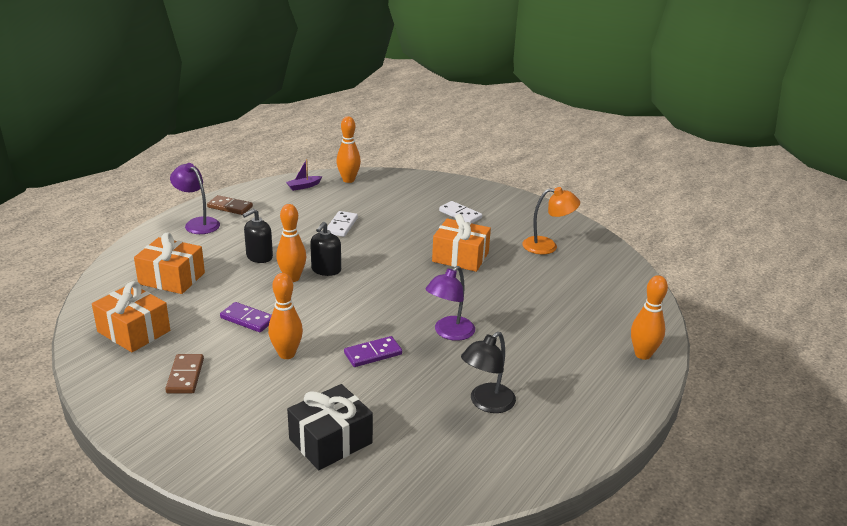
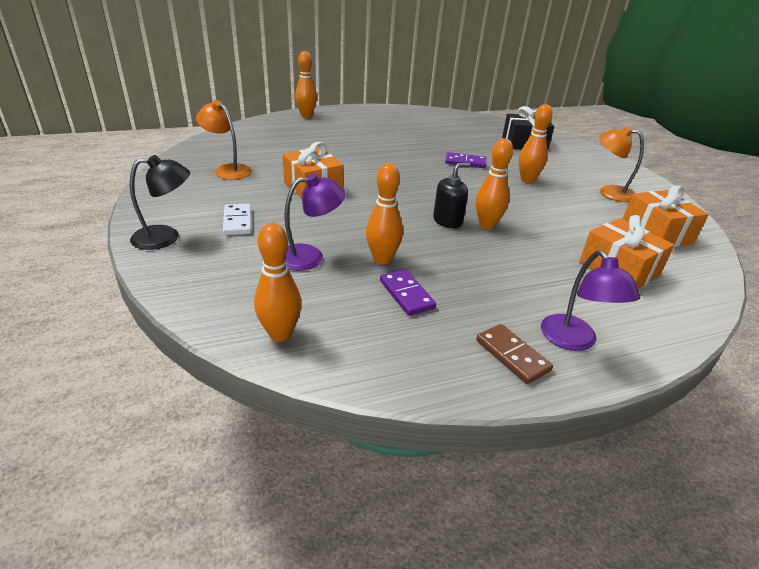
camera: 145 degrees left, 5 degrees up
brown domino [165,354,204,394] -> orange lamp [599,126,644,202]
purple domino [220,302,272,332] -> purple domino moved to [380,269,436,316]
black soap dispenser [243,209,273,263] -> none
purple boat [286,159,322,191] -> none
white domino [327,211,358,237] -> orange bowling pin [366,163,403,265]
purple lamp [425,266,475,341] -> purple lamp moved to [284,174,346,271]
black lamp [461,332,516,413] -> black lamp moved to [130,155,190,250]

